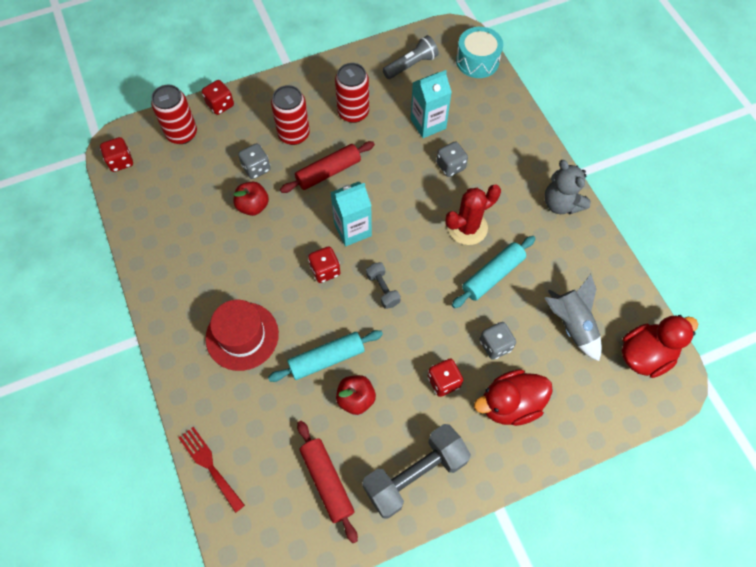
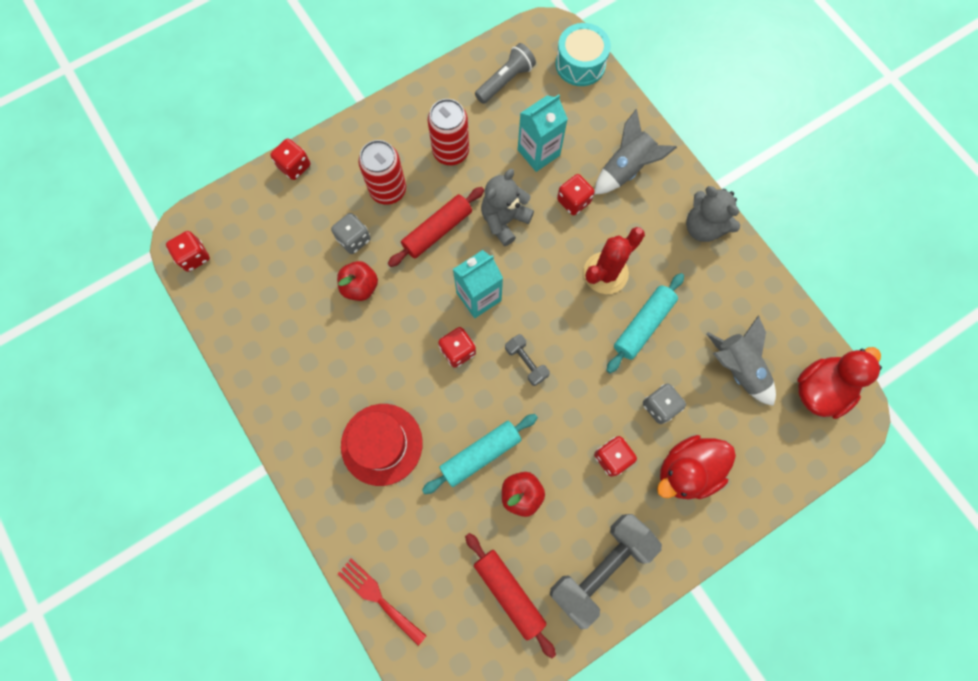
camera: 10 degrees left, 10 degrees up
red can [151,85,197,144] -> none
grey dice [436,141,468,177] -> red dice [557,174,595,215]
none -> grey teddy bear [481,169,534,246]
none -> grey rocket [594,109,677,195]

